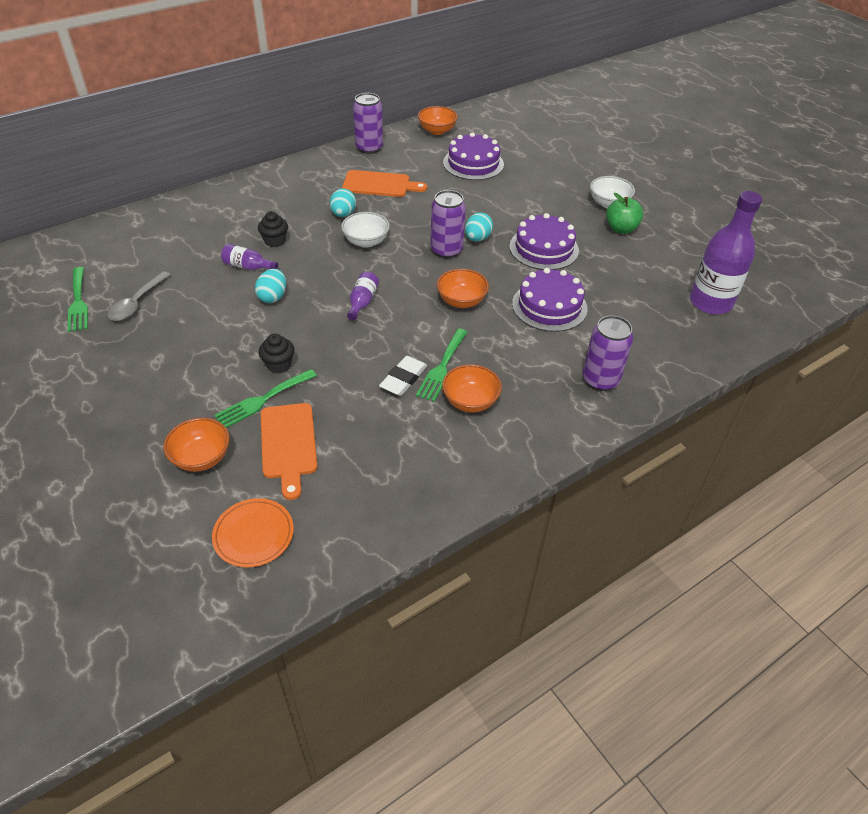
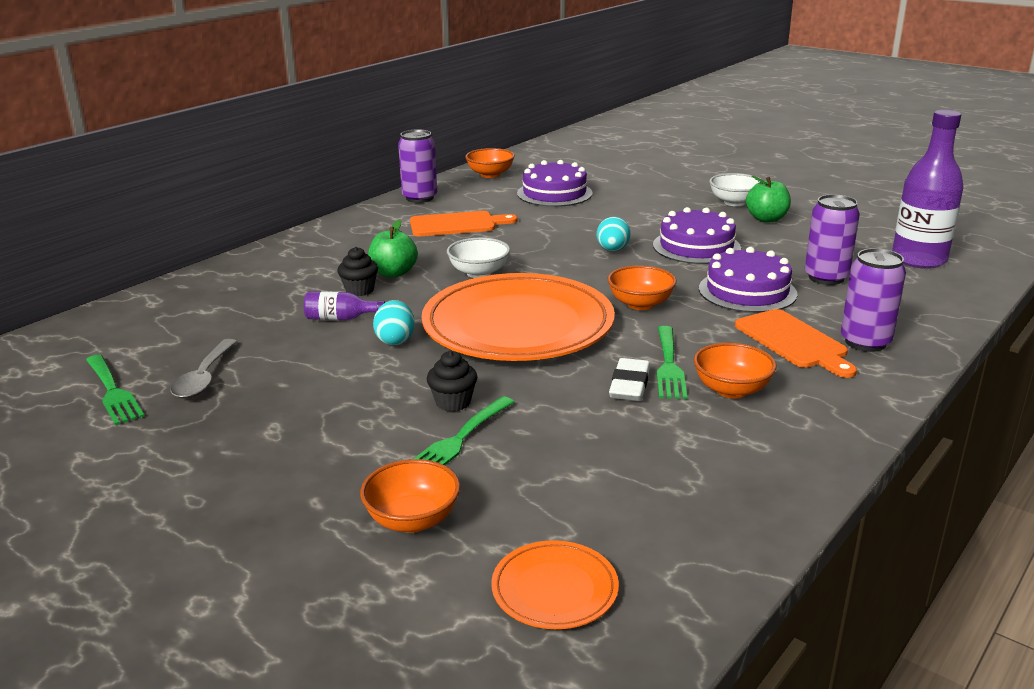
camera: 15 degrees left, 20 degrees down
orange cutting board [261,403,317,500] -> orange cutting board moved to [735,309,857,378]
turquoise egg [330,188,356,217] -> none
purple bottle [347,272,379,320] -> orange plate [421,273,615,361]
purple can [431,190,466,258] -> purple can moved to [805,194,860,285]
none -> green apple [368,220,418,278]

